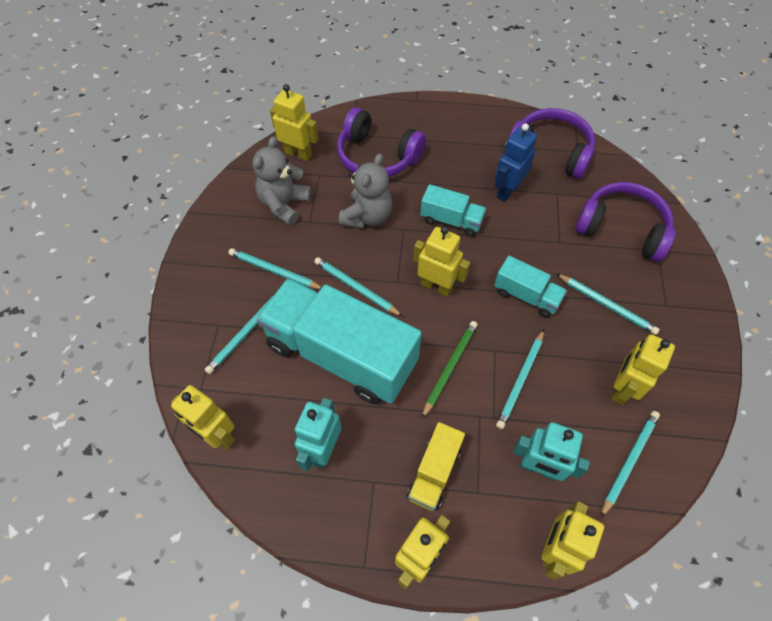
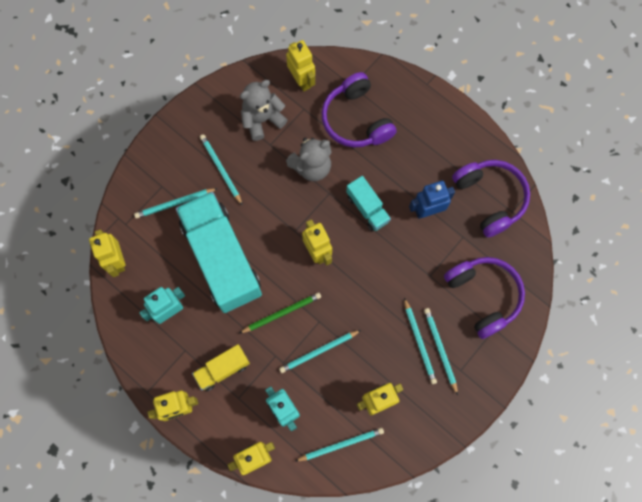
camera: 35 degrees right, 15 degrees up
turquoise pencil [314,257,403,317] -> turquoise pencil moved to [424,308,458,395]
turquoise truck [494,256,567,318] -> none

